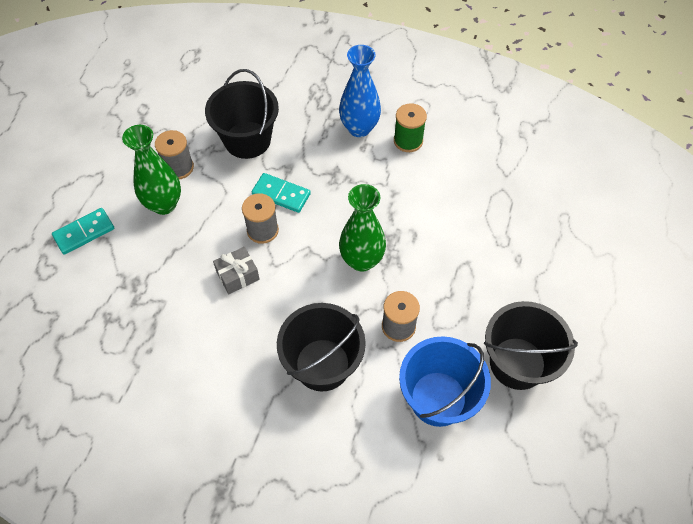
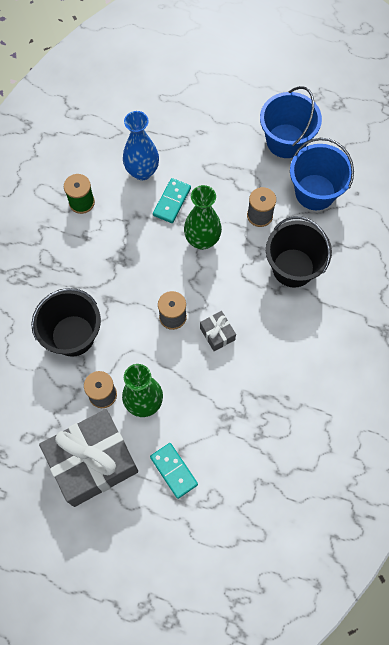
camera: 90 degrees left, 10 degrees up
turquoise domino [252,173,311,213] -> turquoise domino moved to [153,178,191,223]
blue vase [339,45,381,137] -> blue vase moved to [123,111,159,180]
black bucket [484,301,578,390] -> blue bucket [260,86,322,158]
none -> grey gift [39,409,138,507]

